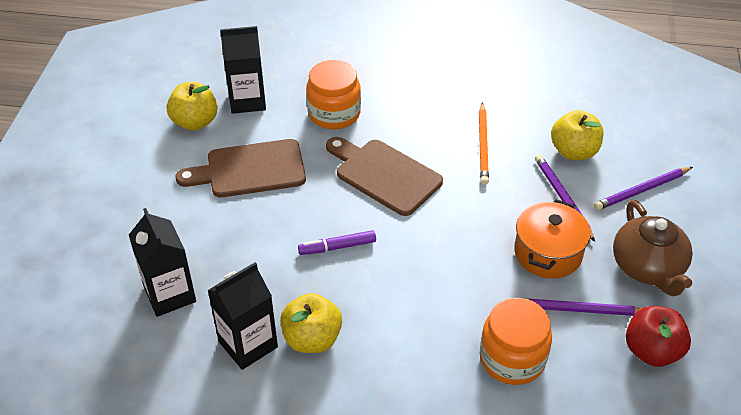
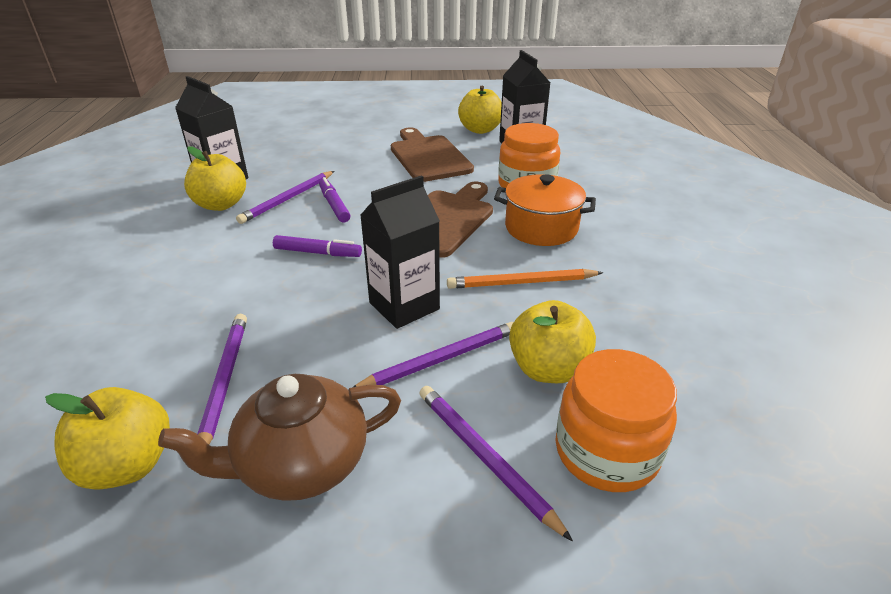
camera: 80 degrees right, 10 degrees down
black carton [129,208,196,317] -> black carton moved to [360,175,440,329]
orange jar [480,298,552,385] -> orange jar moved to [555,349,677,492]
orange pot [514,199,591,279] -> orange pot moved to [494,174,596,246]
red apple [626,306,691,367] -> yellow apple [45,387,170,490]
none -> purple pencil [236,171,334,224]
none -> purple marker [273,235,362,257]

